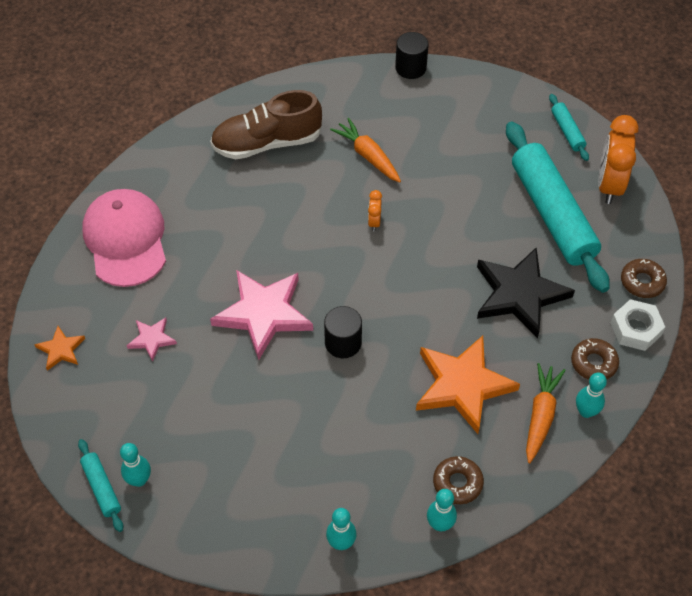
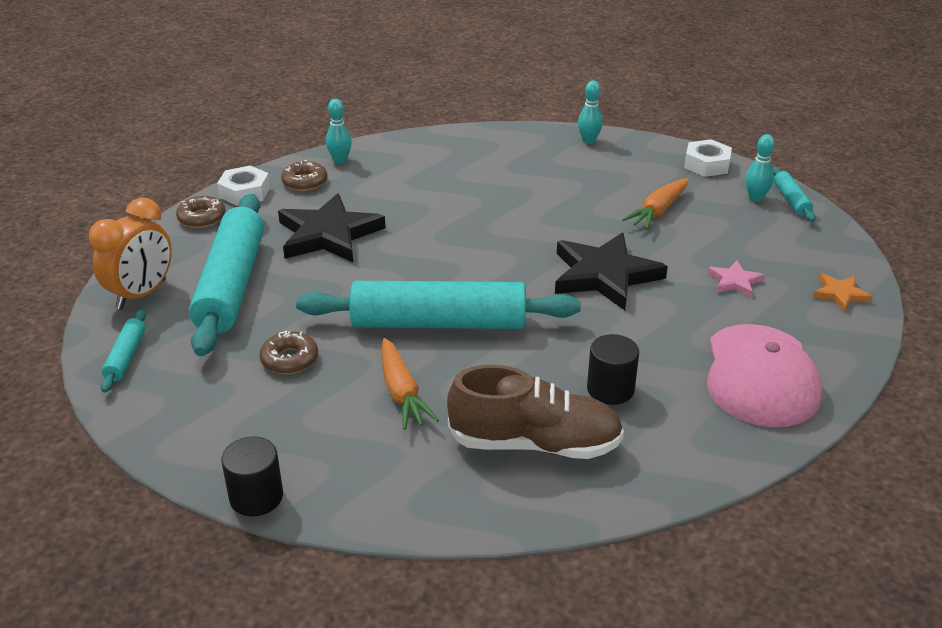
camera: 160 degrees left, 20 degrees down
pink star [210,270,313,360] -> black star [555,233,668,310]
black cylinder [324,306,362,358] -> black cylinder moved to [587,334,639,405]
orange clock [368,190,382,231] -> turquoise rolling pin [296,281,581,329]
orange star [416,336,520,434] -> none
turquoise bowling pin [427,489,457,531] -> none
brown donut [433,456,484,504] -> brown donut moved to [259,331,318,374]
orange carrot [526,363,566,463] -> orange carrot moved to [622,178,689,230]
none -> white nut [684,139,732,177]

